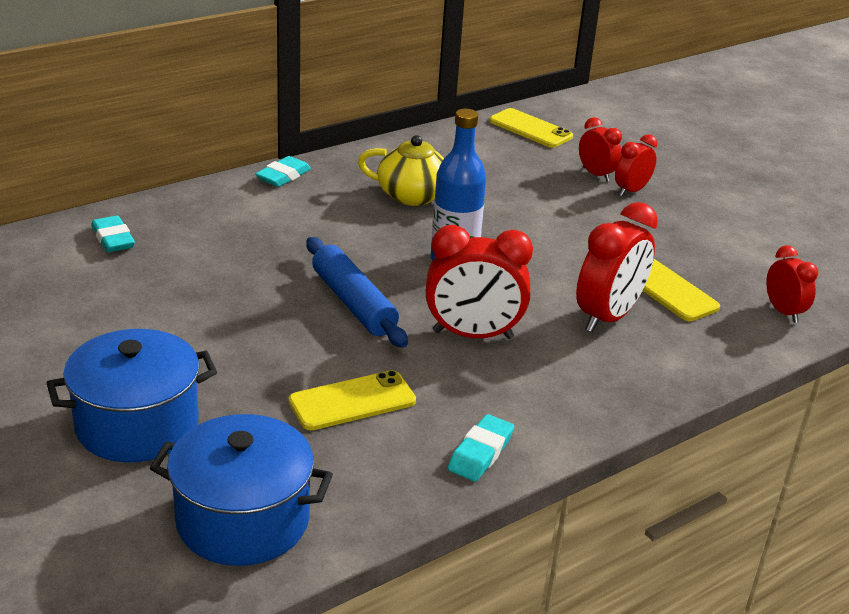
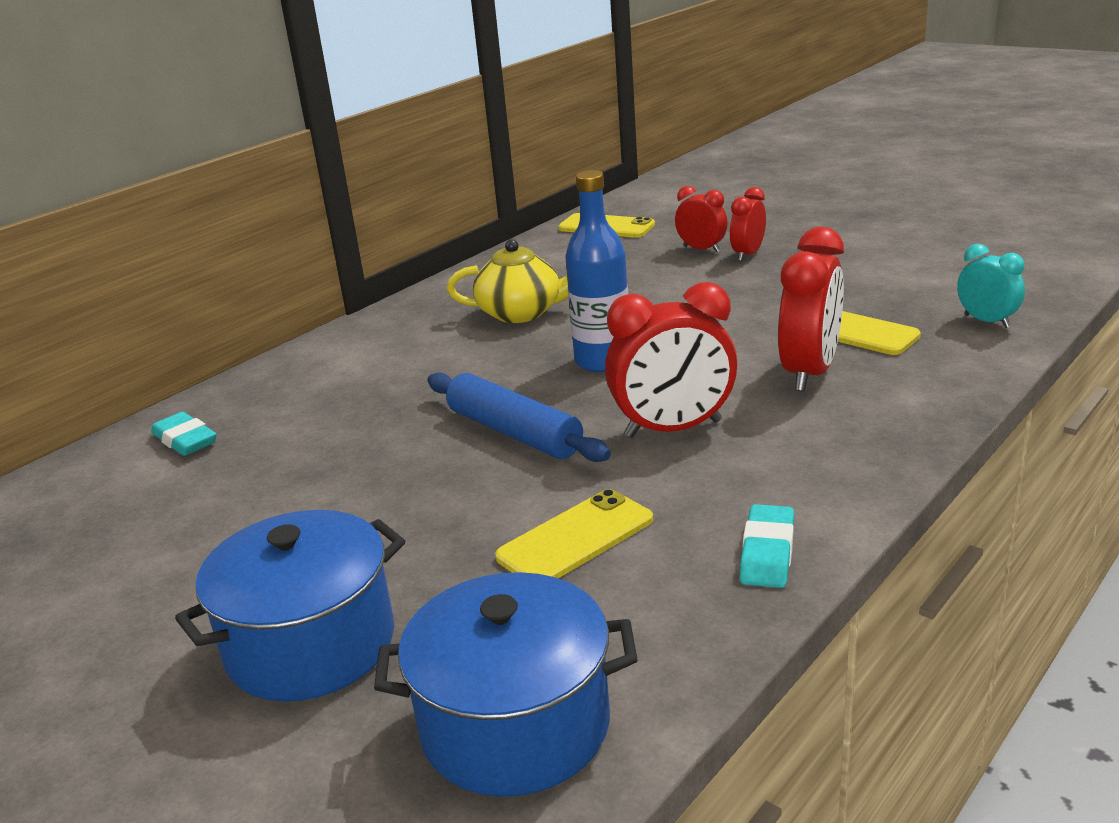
camera: 10 degrees left, 5 degrees down
turquoise eraser [255,156,311,187] -> none
red clock [766,245,818,323] -> turquoise clock [957,244,1025,328]

